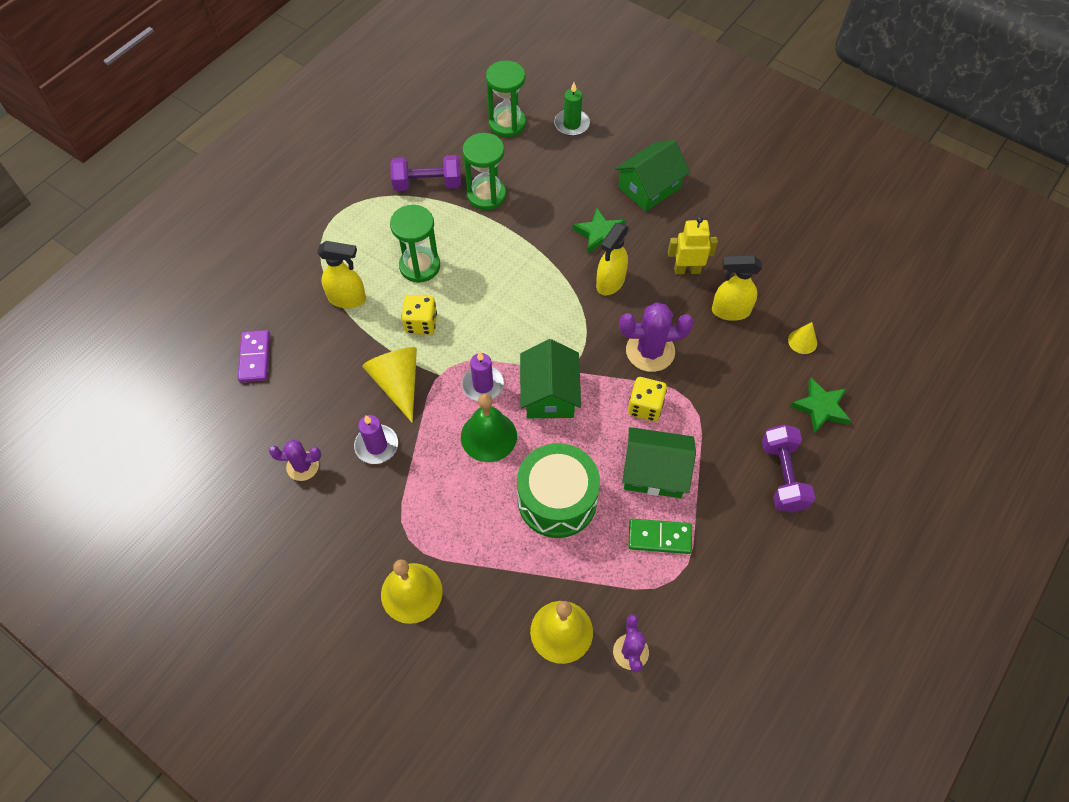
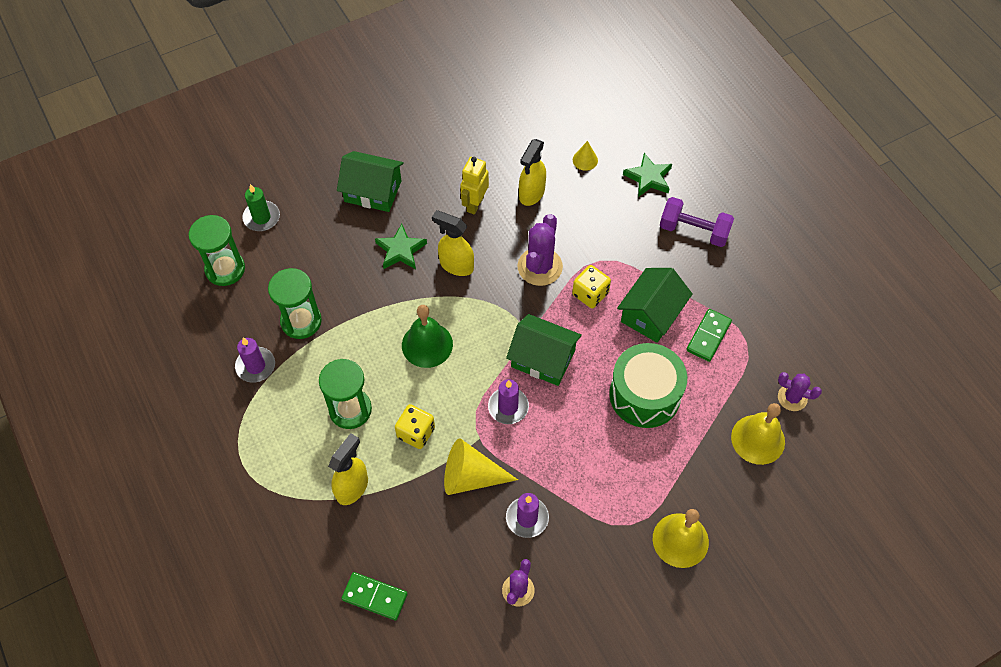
camera: 65 degrees left, 0 degrees up
purple domino [238,330,270,382] -> green domino [341,572,408,620]
purple dumbbell [390,155,461,191] -> purple candle [235,338,275,383]
green bell [461,393,517,462] -> green bell moved to [402,305,453,368]
yellow spray bottle [596,223,629,296] -> yellow spray bottle turned 150 degrees clockwise [432,210,474,276]
green house [615,140,690,212] -> green house turned 60 degrees counterclockwise [337,151,404,212]

